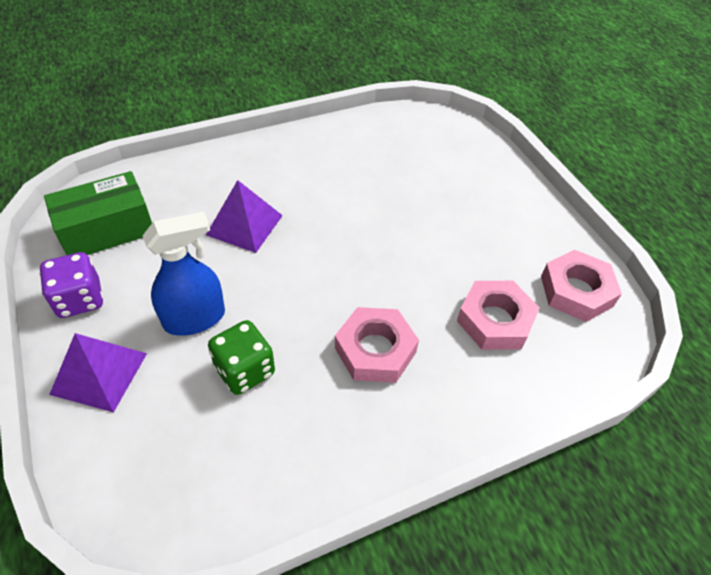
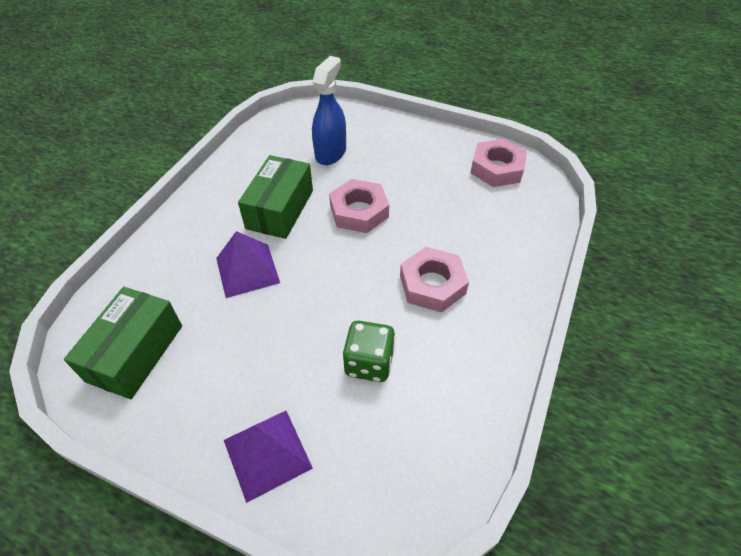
camera: 40 degrees left, 0 degrees up
purple dice [39,252,103,318] -> none
blue spray bottle [143,212,225,336] -> blue spray bottle moved to [312,56,346,165]
pink nut [457,281,540,350] -> pink nut moved to [329,179,389,233]
none -> green box [238,155,313,239]

